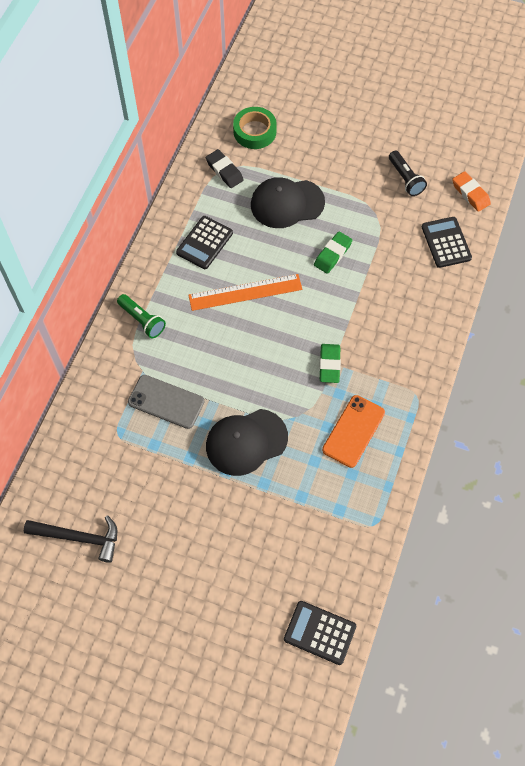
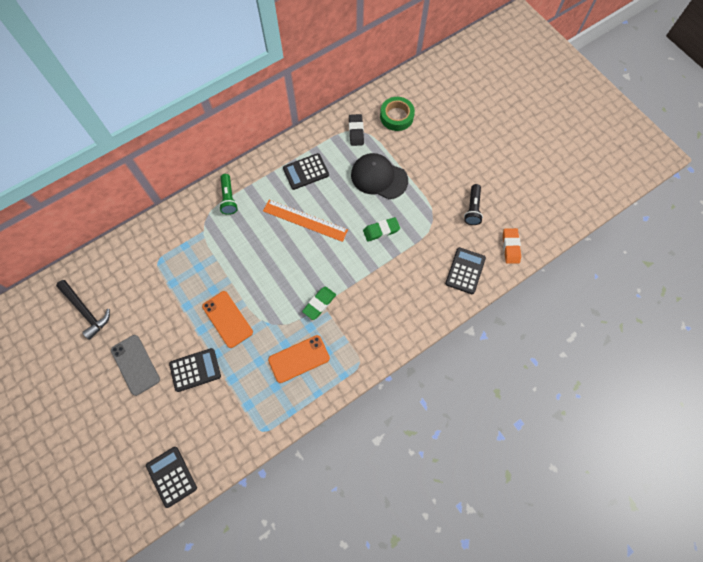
camera: 35 degrees right, 5 degrees up
grey phone [128,375,204,429] -> grey phone moved to [111,335,160,396]
black cap [206,409,288,476] -> orange phone [202,291,253,348]
none -> black calculator [169,348,221,392]

